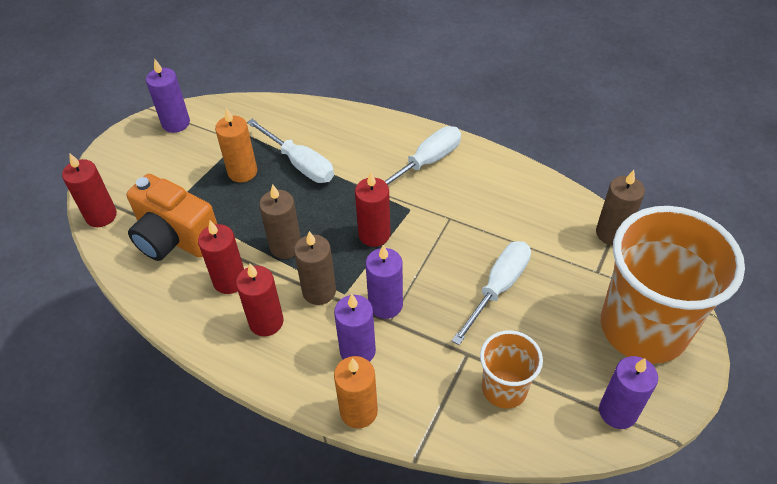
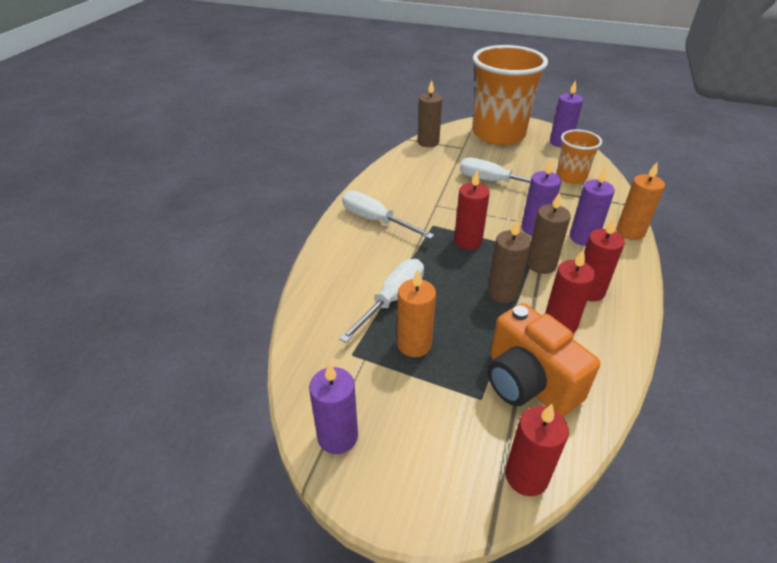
camera: 100 degrees left, 10 degrees down
orange camera [126,174,217,261] -> orange camera turned 120 degrees clockwise [487,303,600,417]

